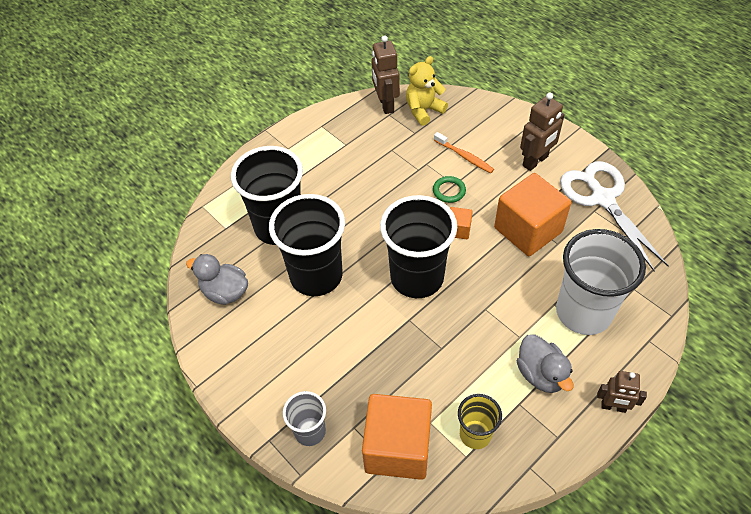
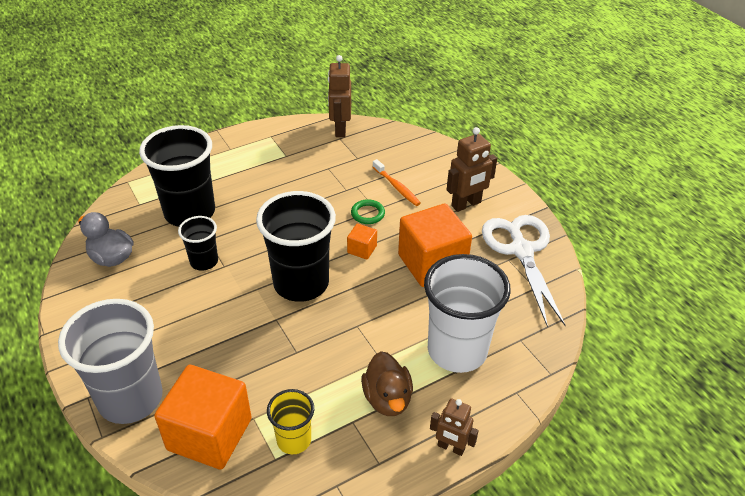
camera: 10 degrees right, 10 degrees down
black cup [269,194,345,296] -> black cup [178,216,218,271], size x0.52
grey cup [283,391,326,446] -> grey cup [58,299,163,424], size x1.93
yellow teddy bear [406,56,448,126] -> none
grey duck [517,334,574,393] -> brown duck [361,351,413,416]

